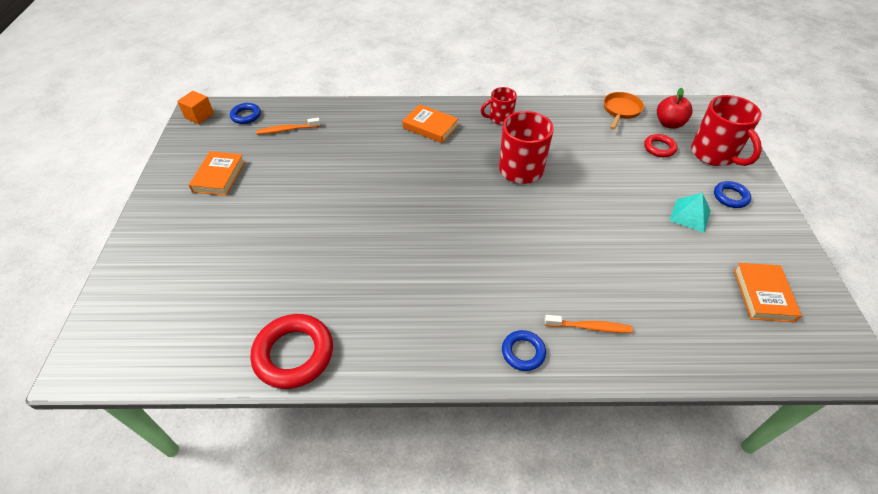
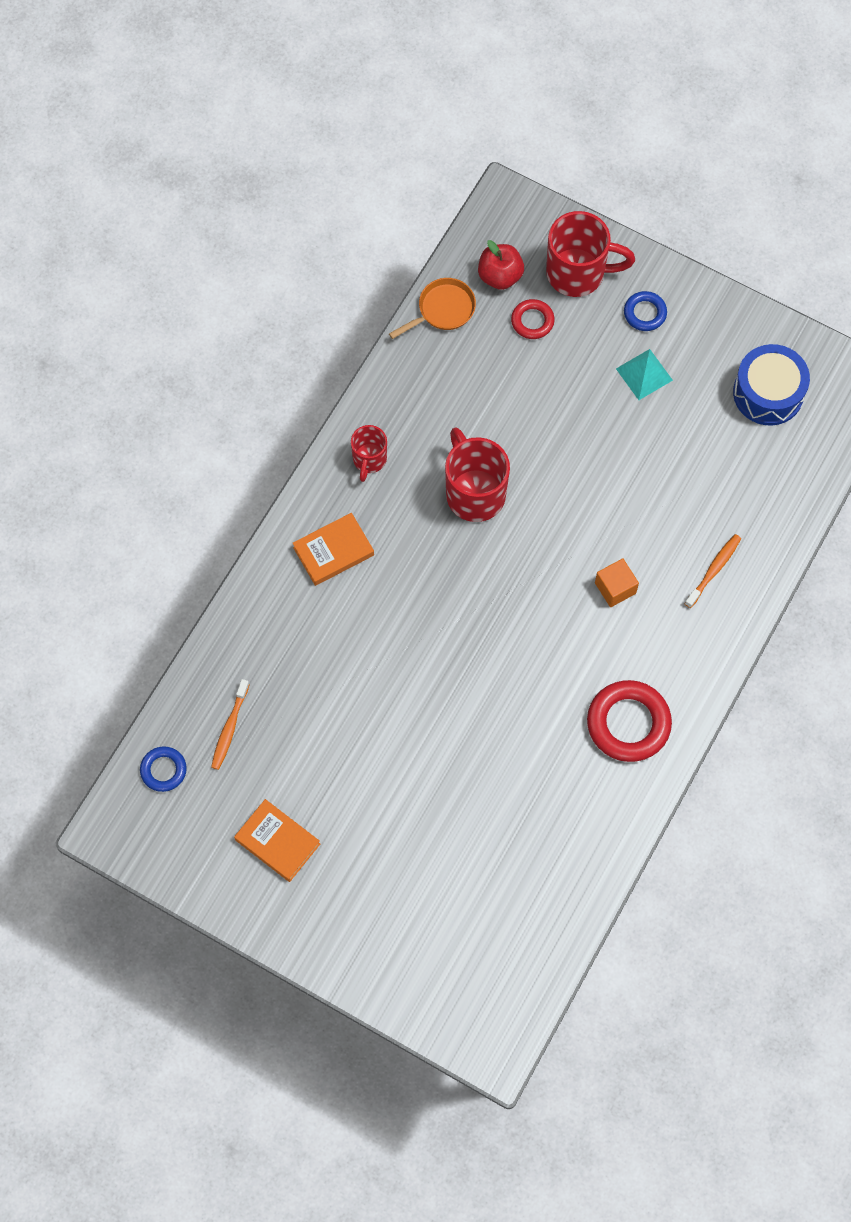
camera: 60 degrees left, 20 degrees up
orange cube [177,91,214,124] -> orange cube moved to [595,558,639,607]
red ring [250,314,333,389] -> red ring moved to [587,680,672,762]
blue ring [502,330,546,371] -> none
orange pan [604,92,644,130] -> orange pan turned 90 degrees clockwise [389,278,476,339]
orange book [734,263,802,322] -> blue drum [733,344,810,425]

